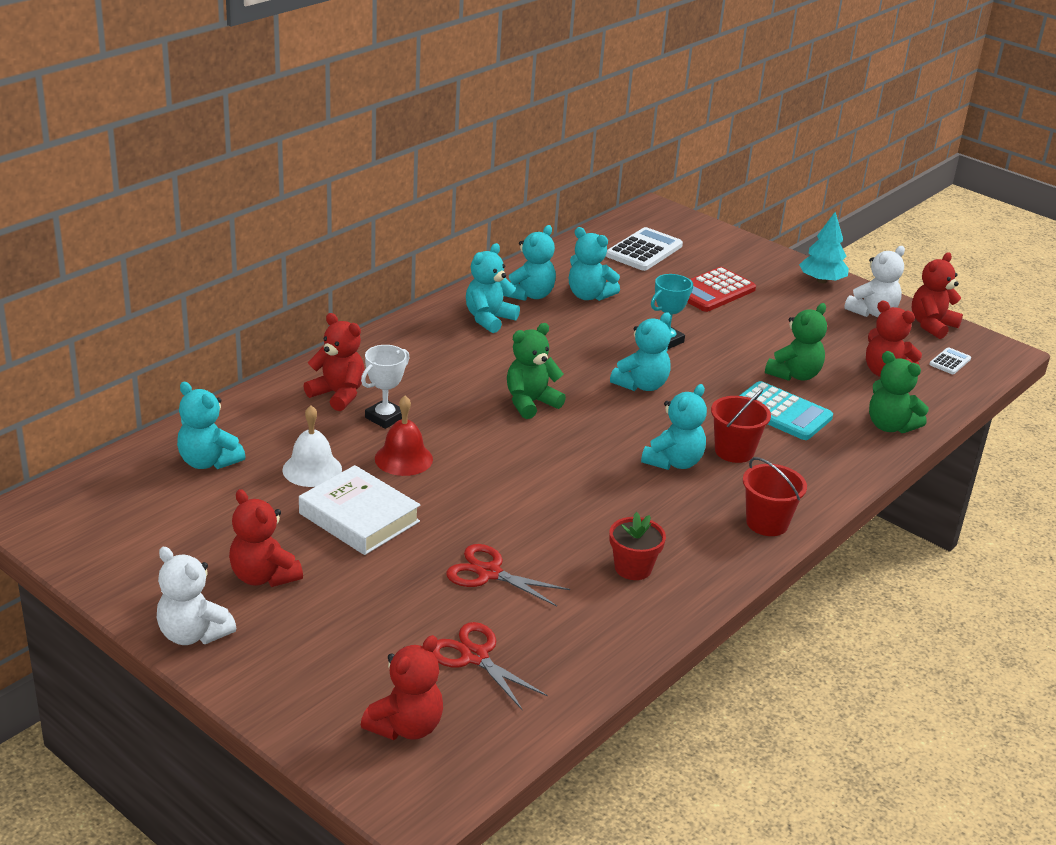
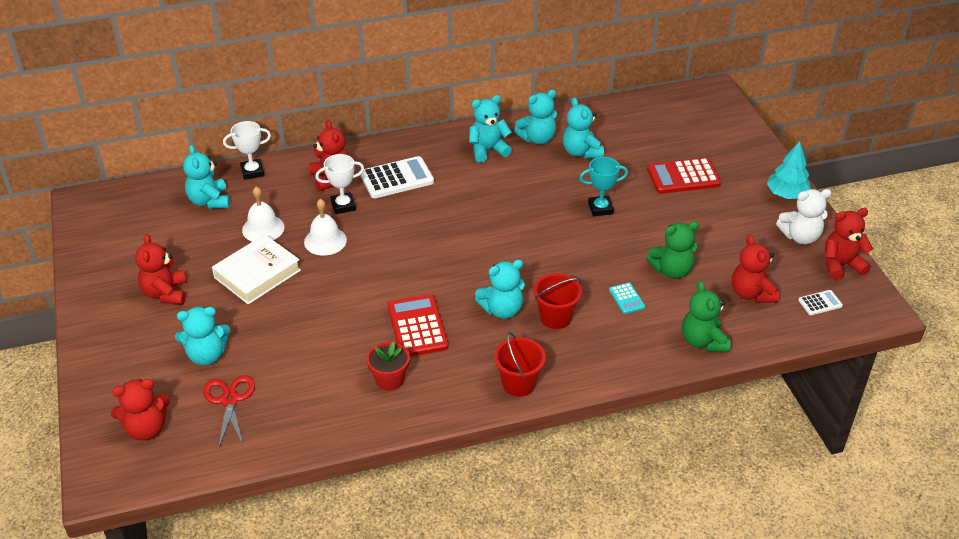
camera: 35 degrees right, 10 degrees up
white teddy bear [157,547,236,645] -> none
white book [299,465,420,555] -> white book turned 60 degrees clockwise [212,234,301,305]
red bell [375,396,433,476] -> white bell [304,199,347,256]
red scissors [446,544,570,607] -> none
green teddy bear [507,323,566,419] -> none
white calculator [606,227,683,271] -> white calculator moved to [361,156,434,198]
turquoise teddy bear [610,312,671,391] -> turquoise teddy bear moved to [175,307,230,366]
turquoise calculator [739,381,833,440] -> turquoise calculator [609,283,645,314], size x0.51
none -> white trophy [223,121,271,180]
none -> red calculator [388,294,449,357]

